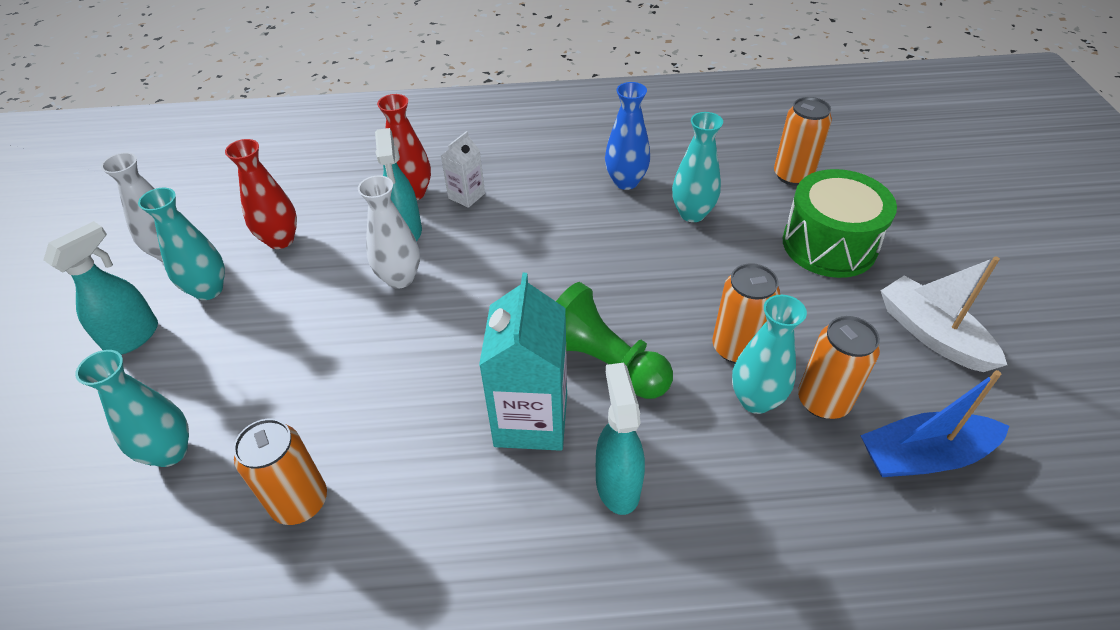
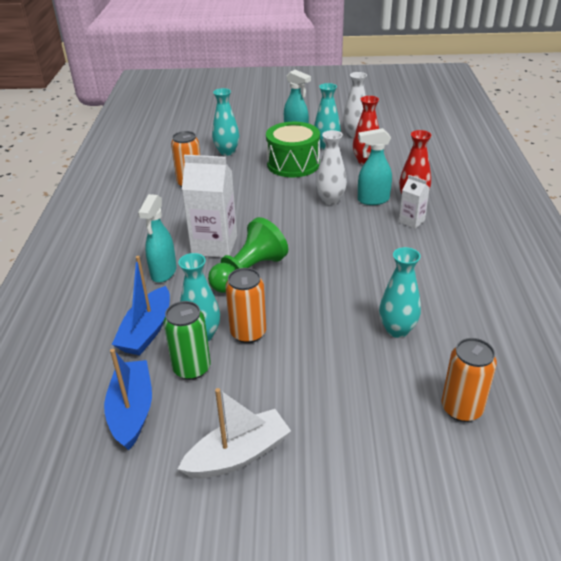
camera: 95 degrees right, 10 degrees down
turquoise carton [479,273,567,451] -> white carton [182,155,237,258]
turquoise spray bottle [596,363,645,515] -> turquoise spray bottle turned 105 degrees clockwise [138,194,177,283]
blue vase [605,82,650,190] -> none
green drum [783,169,897,278] -> green drum moved to [266,122,320,177]
orange can [798,316,880,419] -> green can [163,301,211,380]
none -> blue boat [112,256,170,355]

